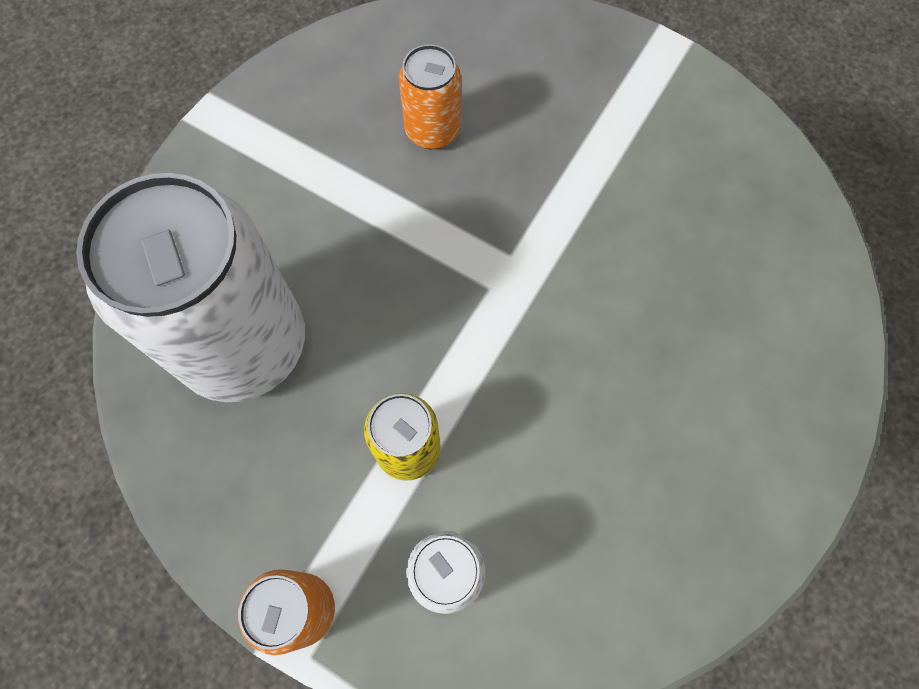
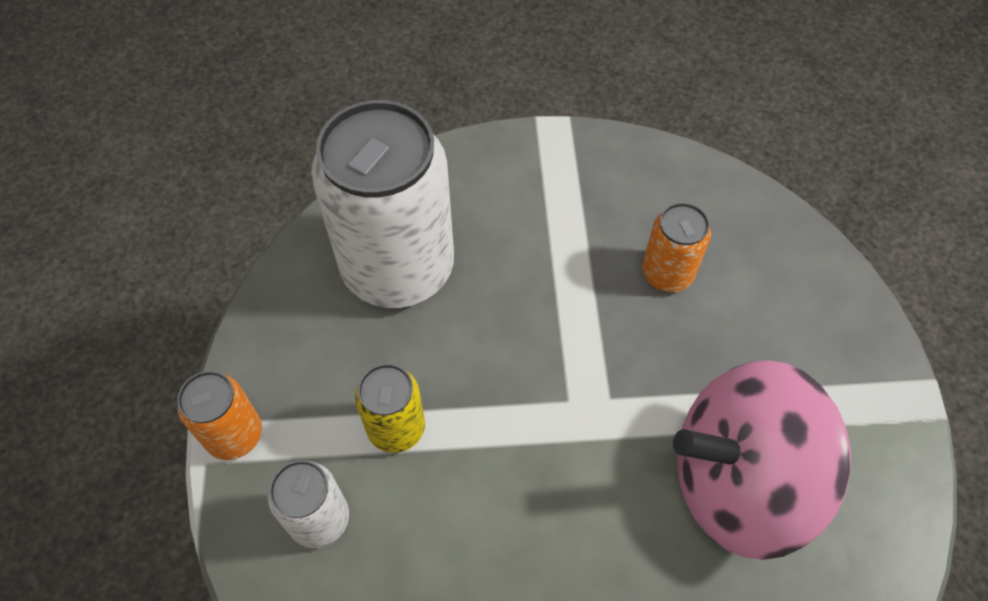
camera: 55 degrees right, 10 degrees down
none -> pink spinning top [673,360,851,560]

